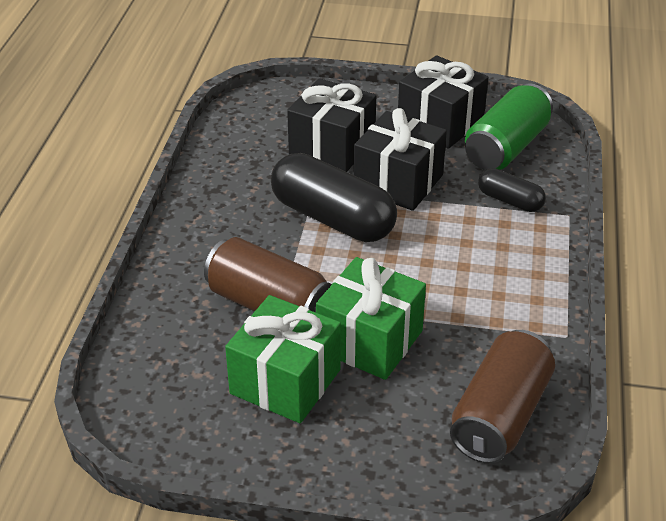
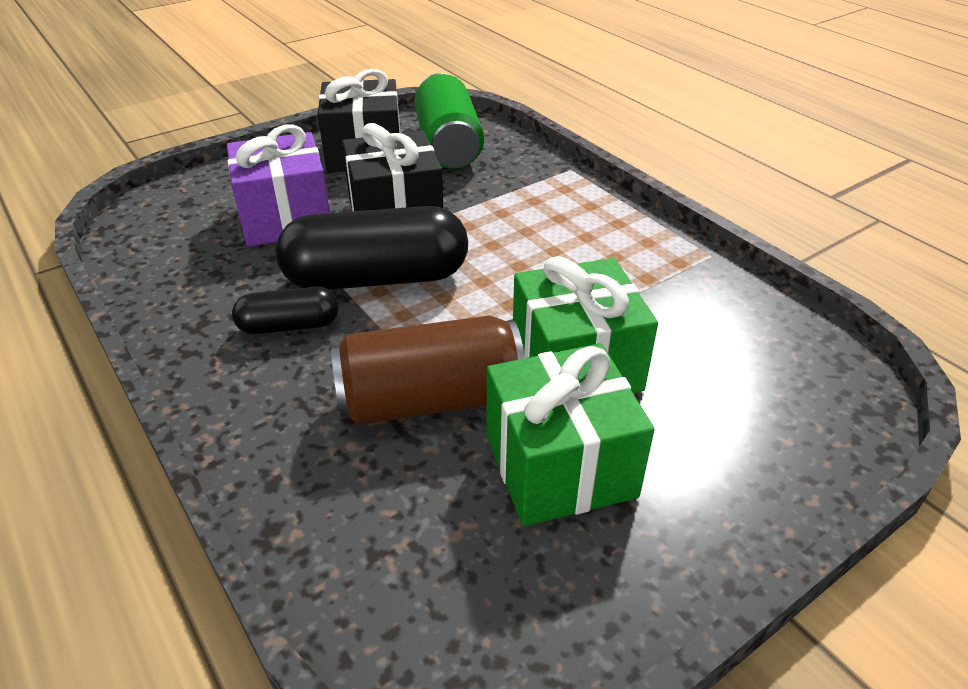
camera: 45 degrees left, 0 degrees up
black gift [287,78,376,172] -> purple gift [227,124,330,246]
brown can [450,330,555,463] -> none
black capsule [478,168,546,212] -> black capsule moved to [232,287,339,334]

